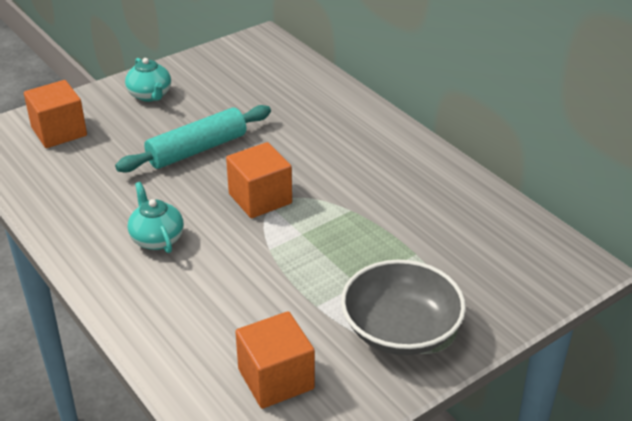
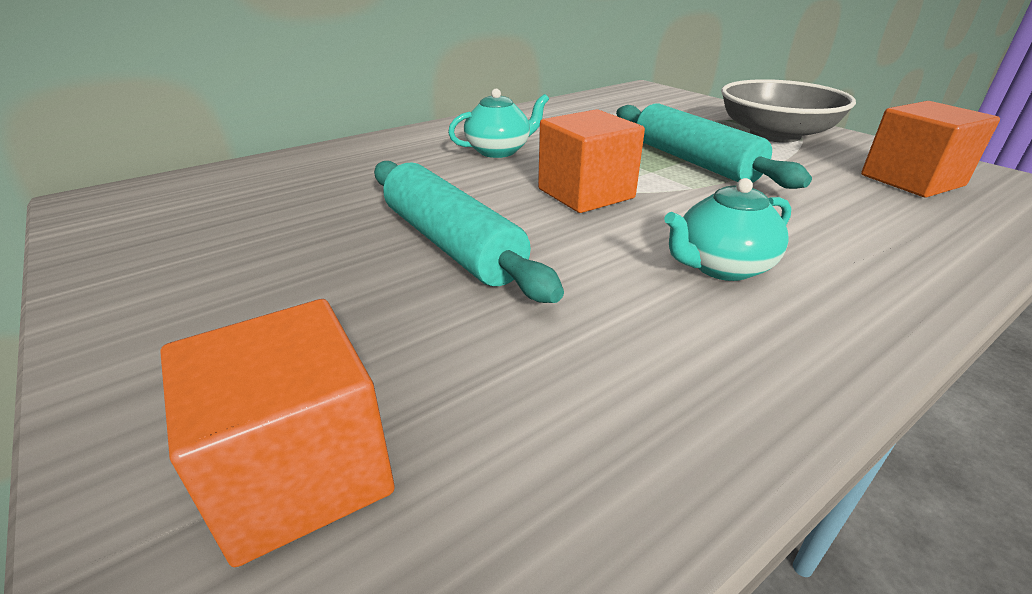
camera: 90 degrees left, 5 degrees down
turquoise teapot [125,58,171,102] -> turquoise teapot moved to [448,89,549,158]
none -> turquoise rolling pin [616,103,812,189]

